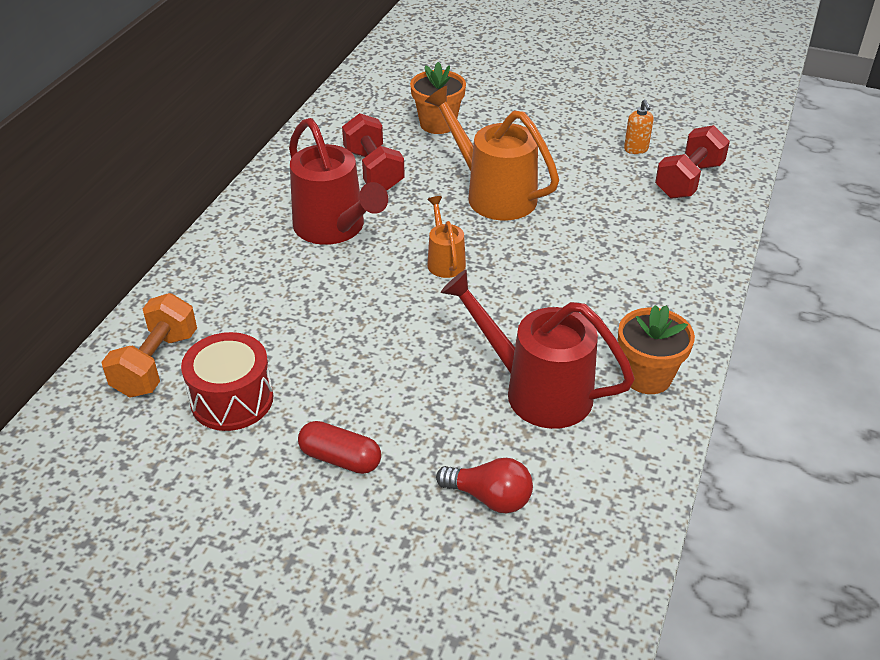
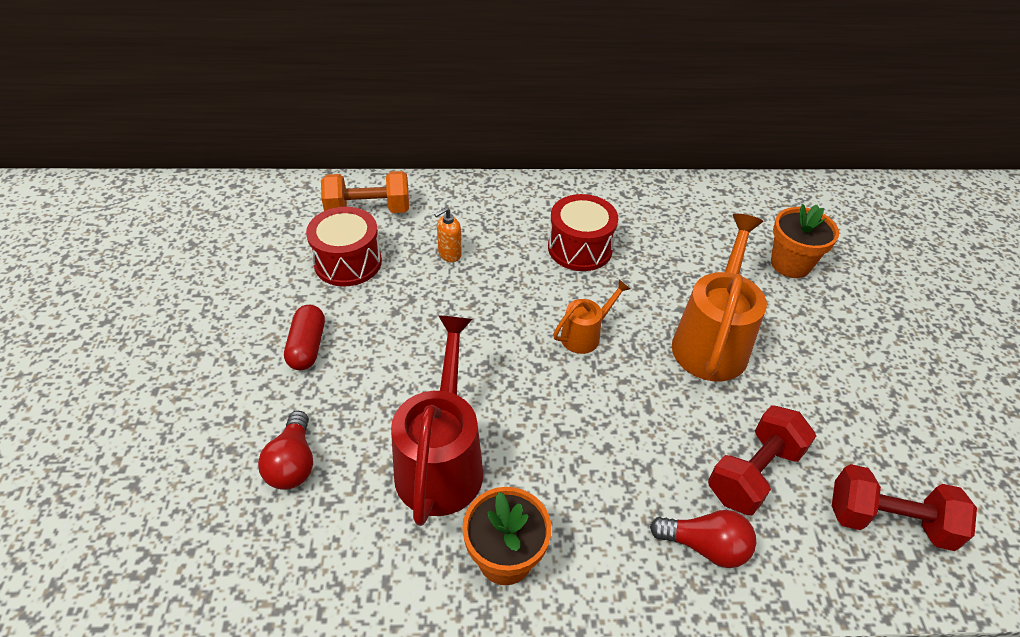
camera: 65 degrees right, 5 degrees up
red watering can [289,118,388,245] -> red drum [548,194,618,271]
red dumbbell [342,113,405,191] -> red dumbbell moved to [708,405,816,515]
orange soap dispenser [624,99,654,154] -> orange soap dispenser moved to [434,207,462,262]
none -> red light bulb [650,510,756,568]

